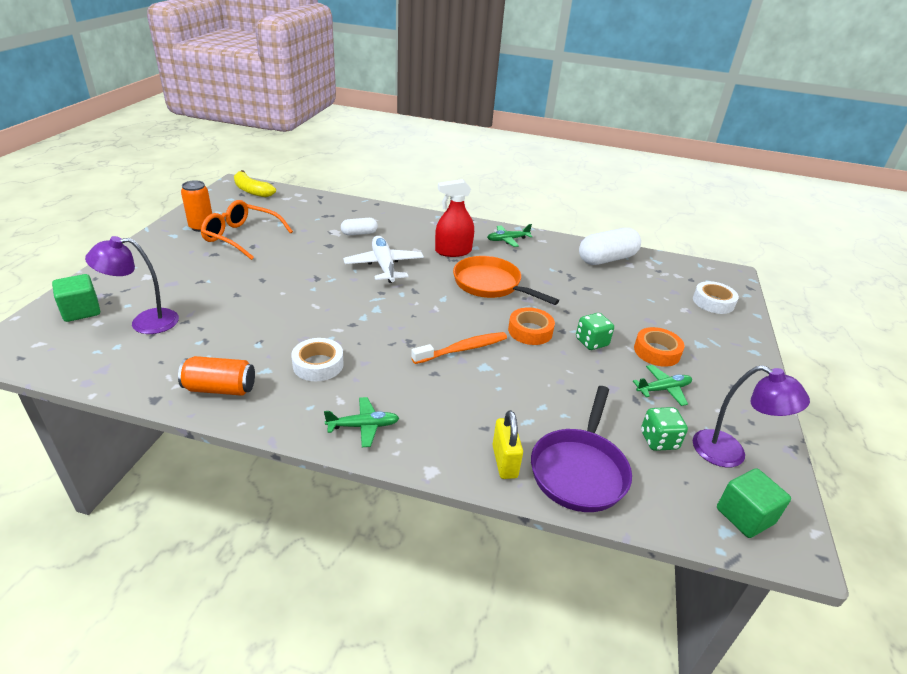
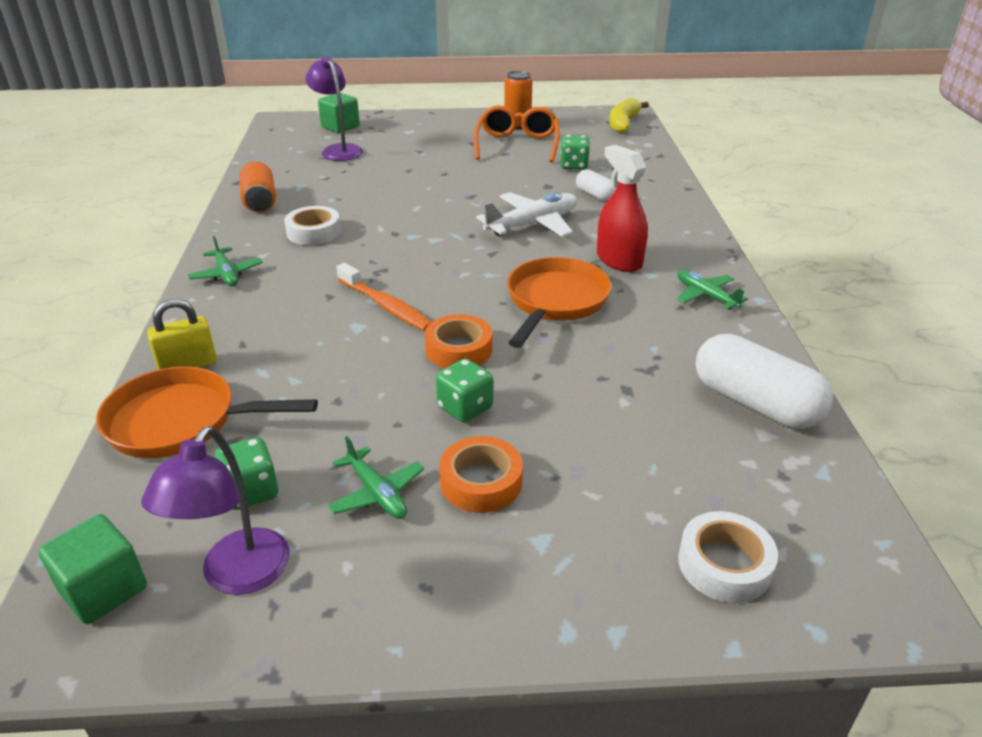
camera: 75 degrees right, 0 degrees up
purple pan [531,386,632,512] -> orange pan [96,366,318,458]
none -> green dice [560,135,590,170]

